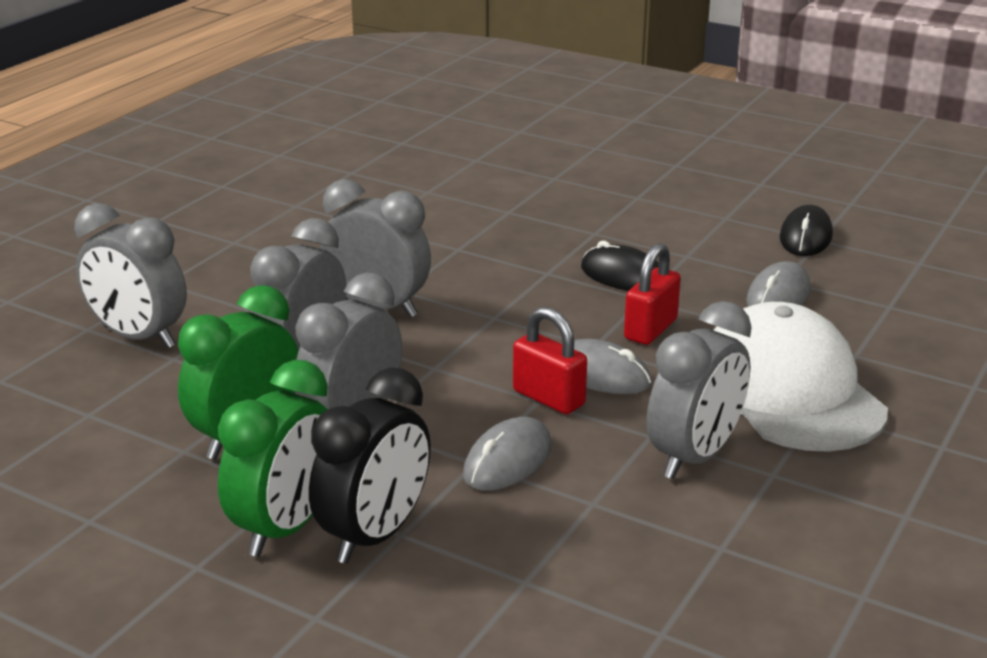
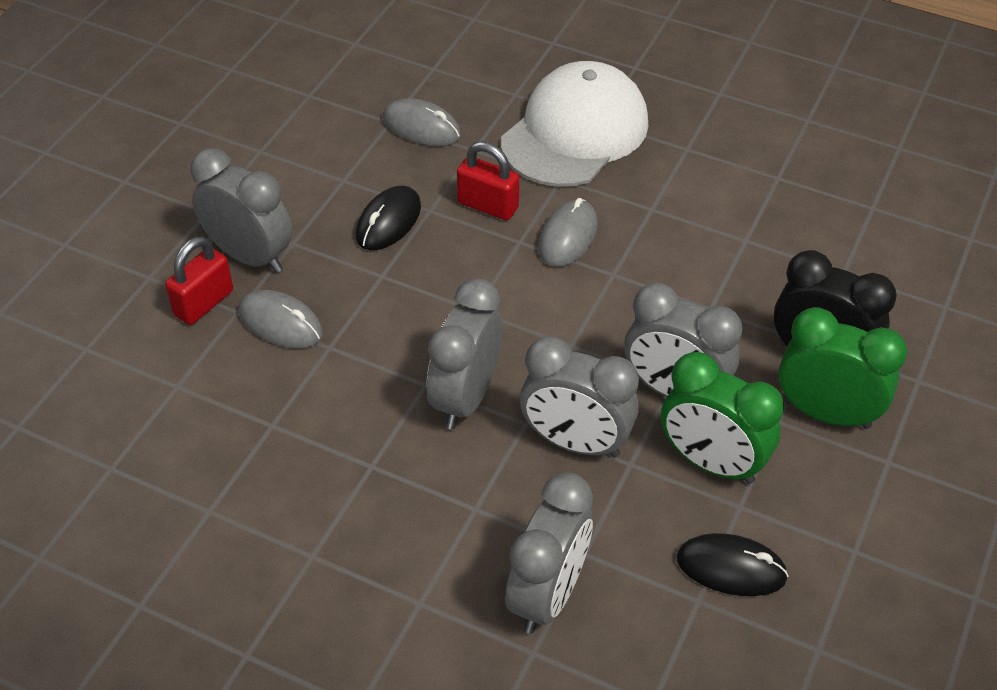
camera: 95 degrees left, 20 degrees up
grey mouse [463,417,552,491] -> grey mouse moved to [239,290,323,348]
red padlock [513,307,587,414] -> red padlock moved to [165,236,233,325]
grey clock [647,301,751,479] -> grey clock moved to [190,148,292,273]
white cap [713,302,888,452] -> white cap turned 150 degrees clockwise [501,61,648,187]
black mouse [780,205,833,256] -> black mouse moved to [676,533,789,596]

